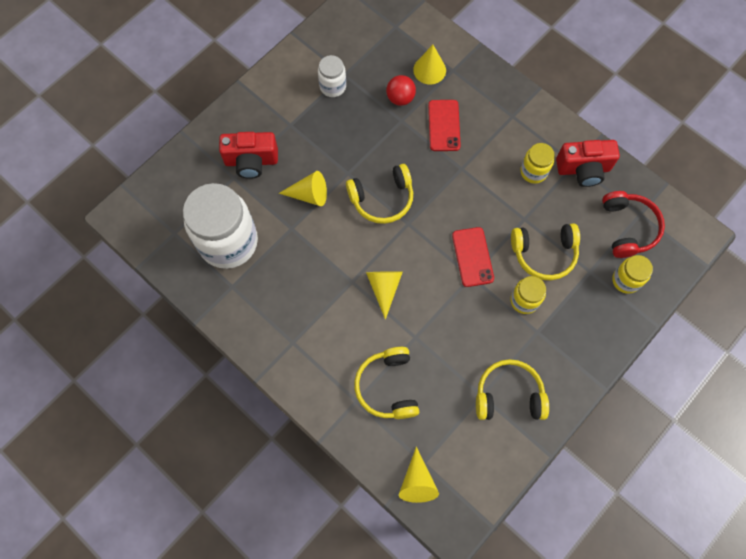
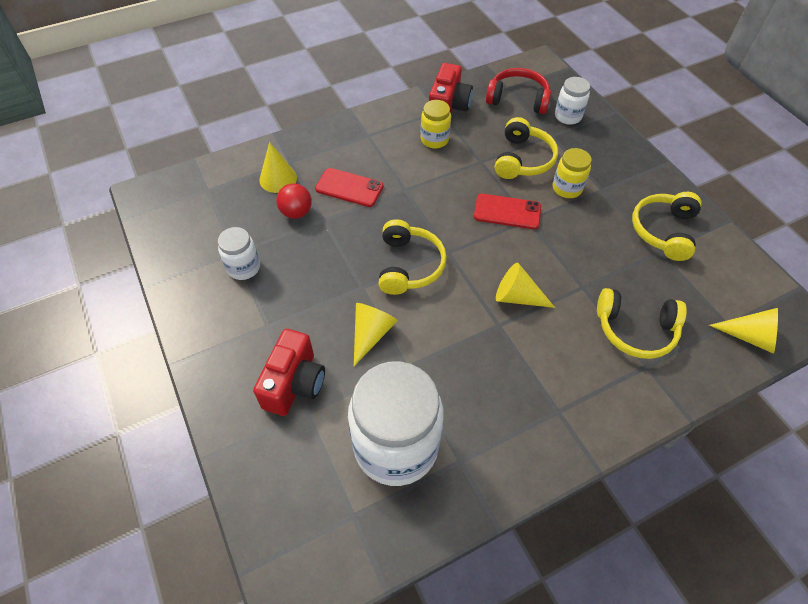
camera: 70 degrees left, 15 degrees down
yellow jar [612,255,653,294] -> white jar [555,77,590,125]

